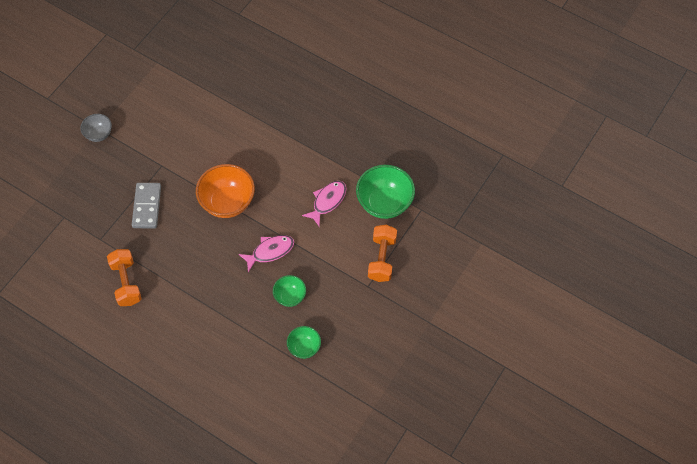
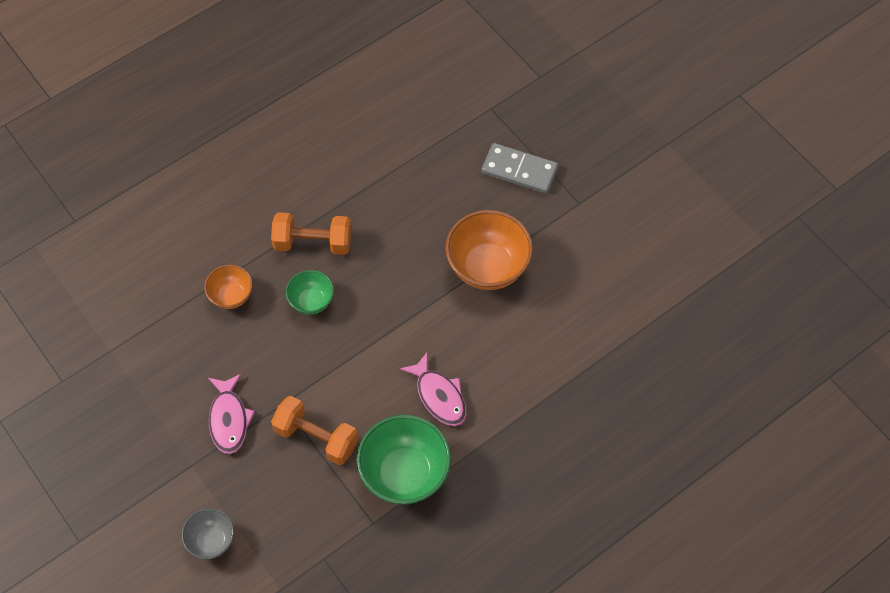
camera: 110 degrees right, 0 degrees up
grey bowl [80,114,112,142] -> grey bowl moved to [181,508,234,559]
orange dumbbell [107,249,141,306] -> orange dumbbell moved to [271,212,351,255]
pink fish [239,235,294,272] -> pink fish moved to [208,374,255,454]
green bowl [287,326,321,359] -> orange bowl [204,265,253,309]

